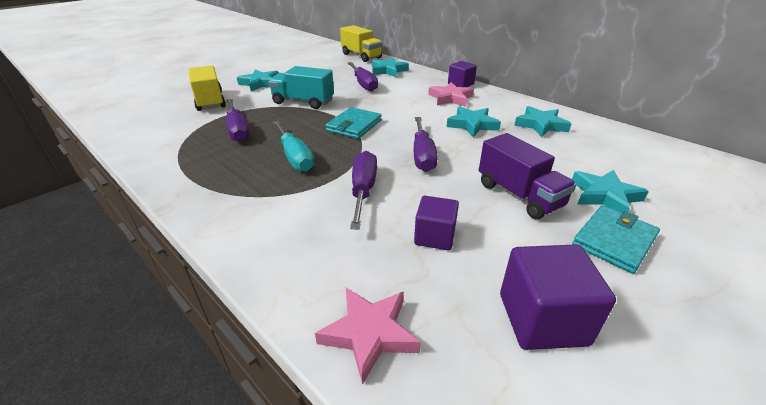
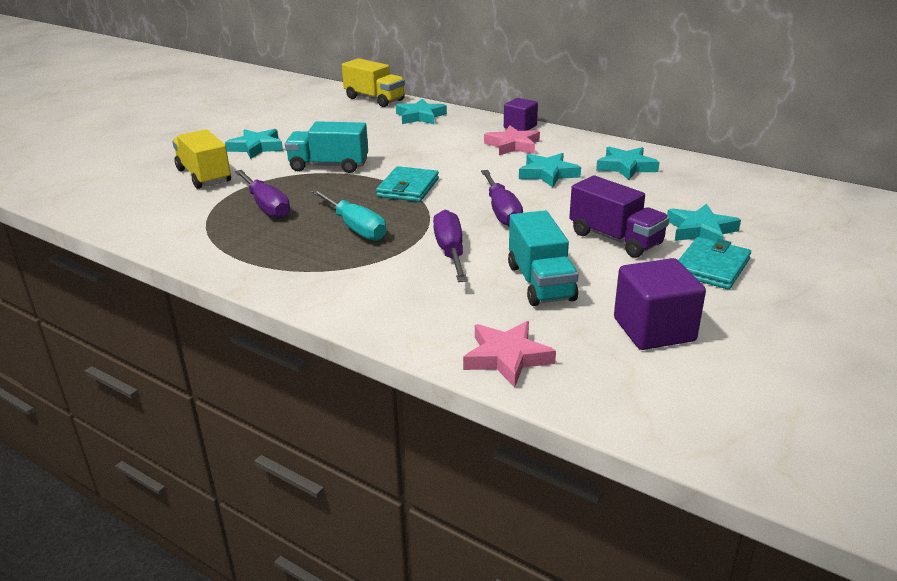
camera: 10 degrees left, 5 degrees down
purple screwdriver [348,62,378,92] -> none
purple cube [414,196,459,250] -> turquoise truck [508,210,579,306]

